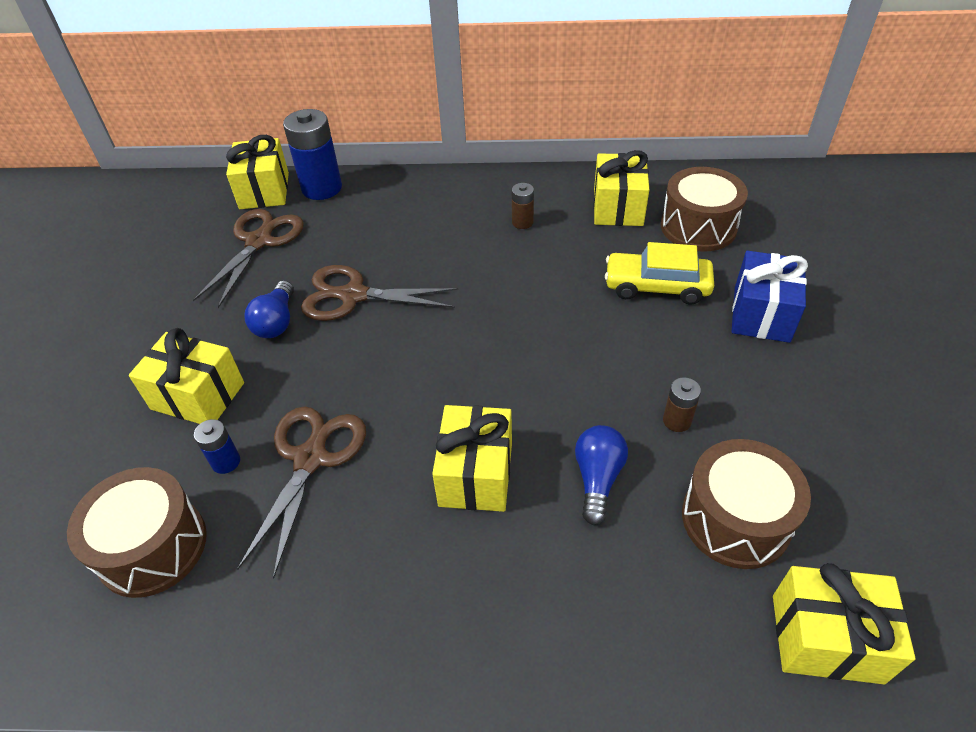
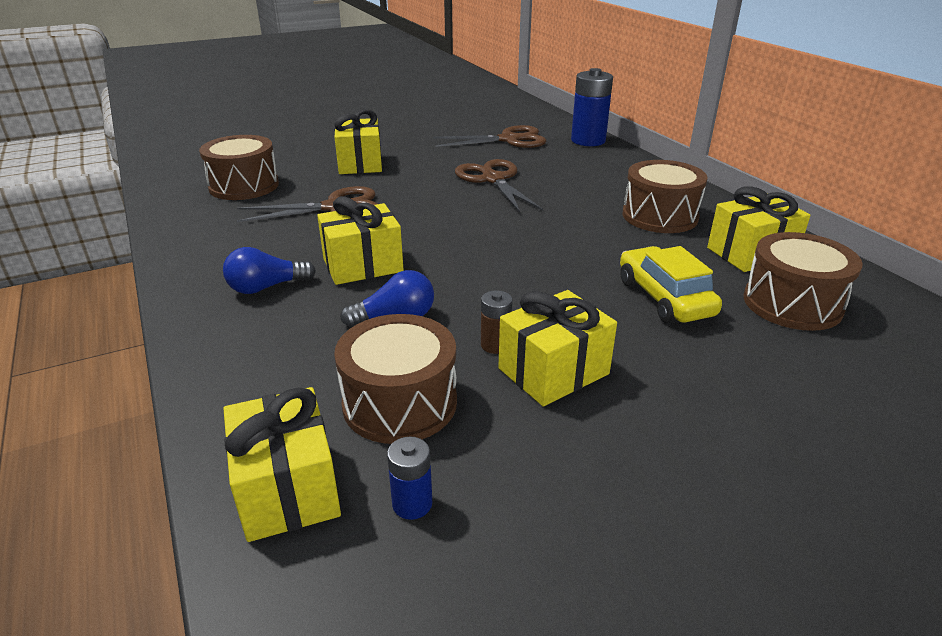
camera: 60 degrees right, 15 degrees down
blue battery [194,419,240,474] -> blue battery moved to [387,436,432,520]
yellow gift [226,135,289,209] -> yellow gift moved to [498,290,617,406]
blue light bulb [244,280,294,338] -> blue light bulb moved to [223,247,316,294]
brown battery [512,183,534,229] -> brown drum [622,160,708,233]
blue gift [732,251,808,343] -> none

